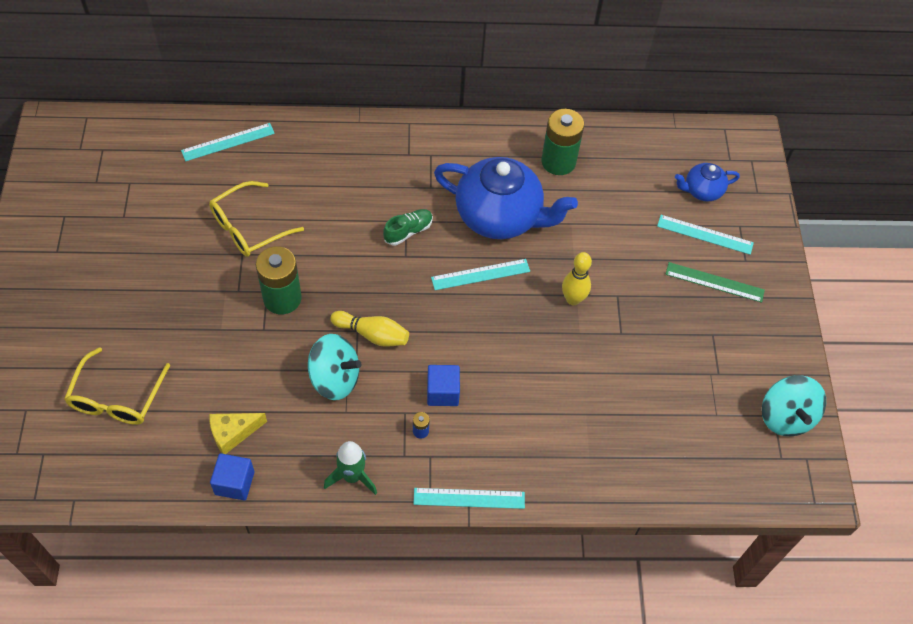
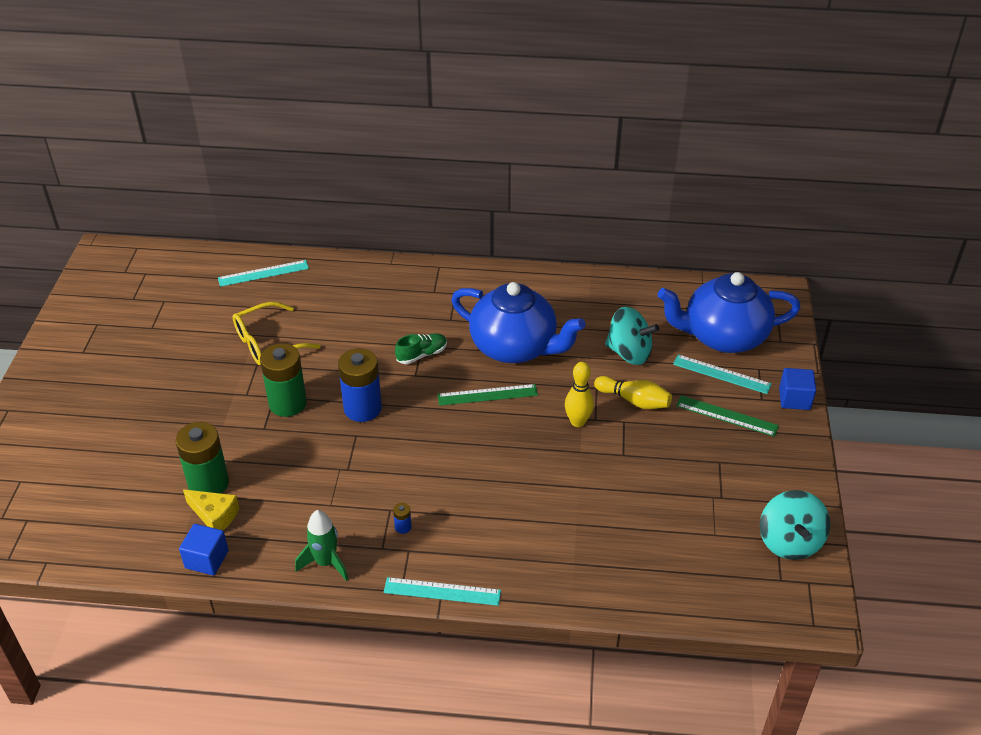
camera: 10 degrees right, 15 degrees down
yellow glasses [64,347,170,425] -> none
yellow cheese [209,413,267,454] -> yellow cheese turned 135 degrees counterclockwise [183,489,240,530]
turquoise spinning top [308,334,361,400] -> turquoise spinning top moved to [605,307,659,365]
yellow bowling pin [330,311,409,347] -> yellow bowling pin moved to [594,376,672,409]
blue cube [427,365,460,406] -> blue cube moved to [779,368,816,410]
turquoise ruler [431,259,530,290] -> green ruler [437,384,538,406]
green battery [541,109,584,175] -> green battery moved to [175,422,229,494]
blue teapot [675,163,740,201] -> blue teapot [658,272,800,353], size x2.05
none -> blue battery [338,348,382,422]

